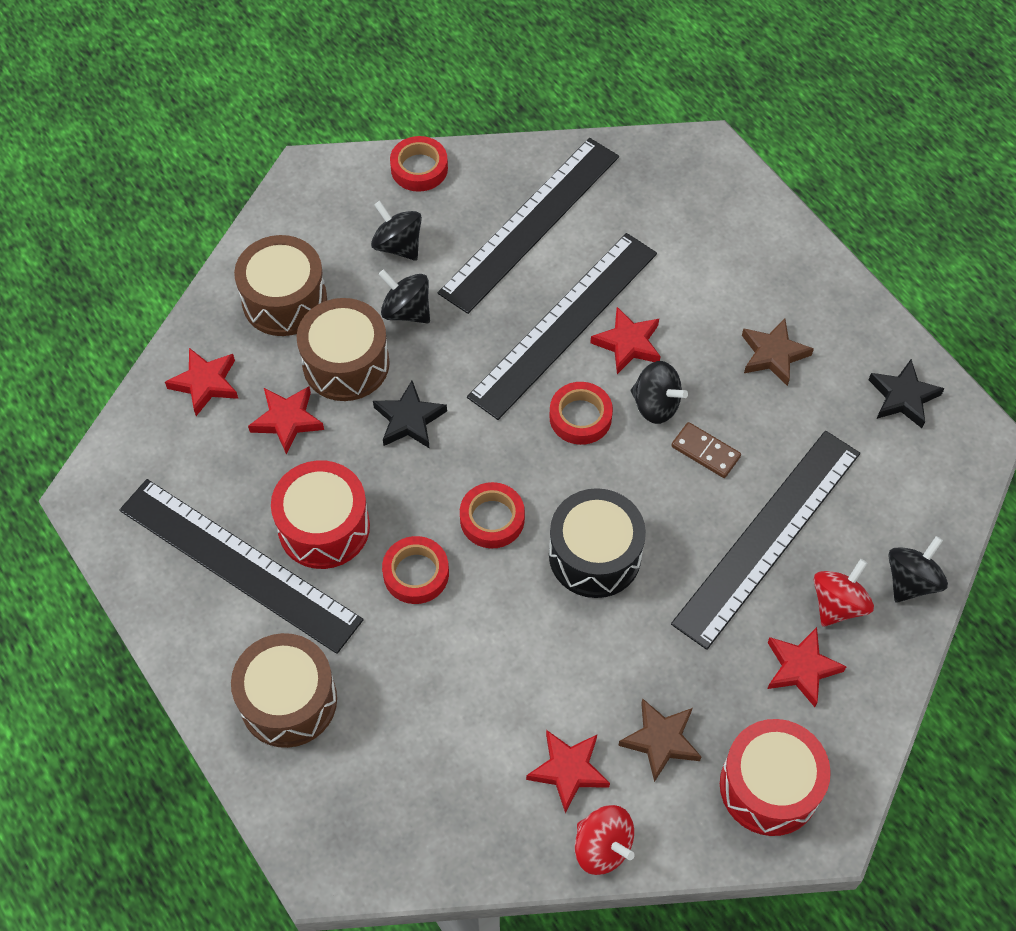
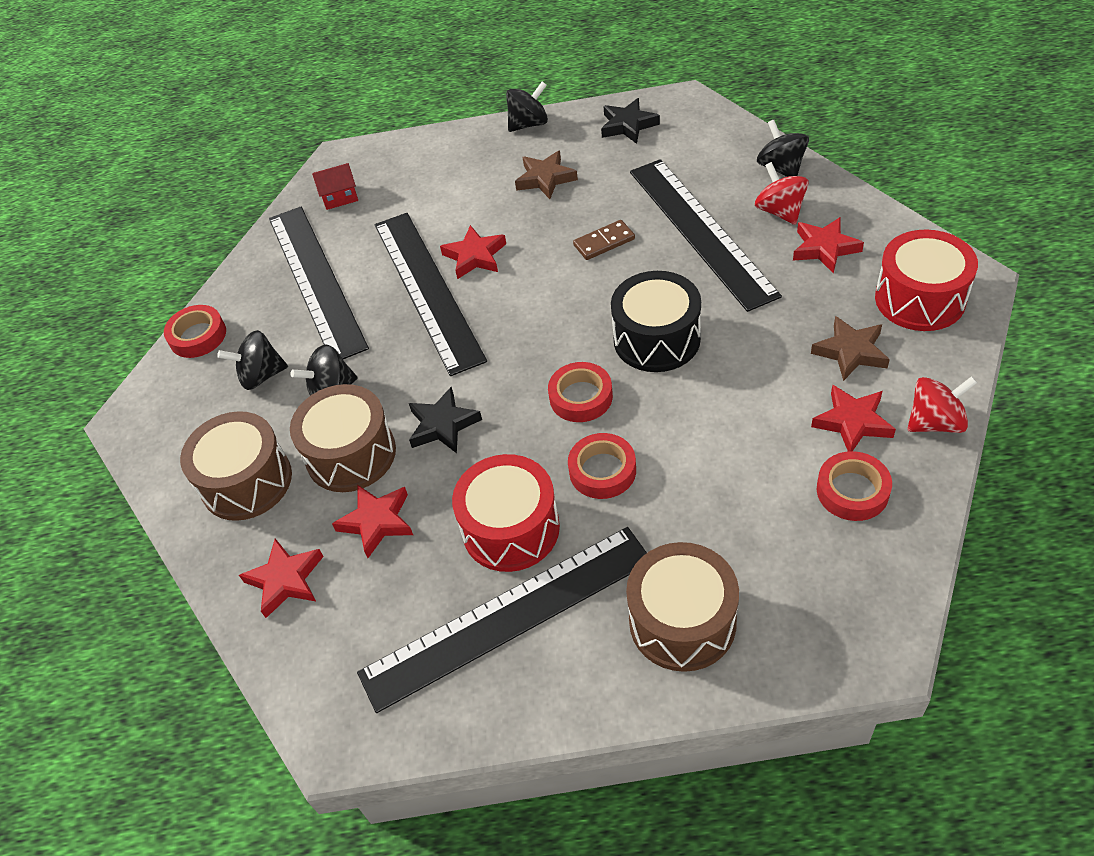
camera: 55 degrees left, 10 degrees down
red tape [549,382,613,445] -> red tape moved to [817,451,892,521]
black spinning top [631,361,688,424] -> black spinning top moved to [506,81,548,132]
none -> red house [312,163,358,210]

